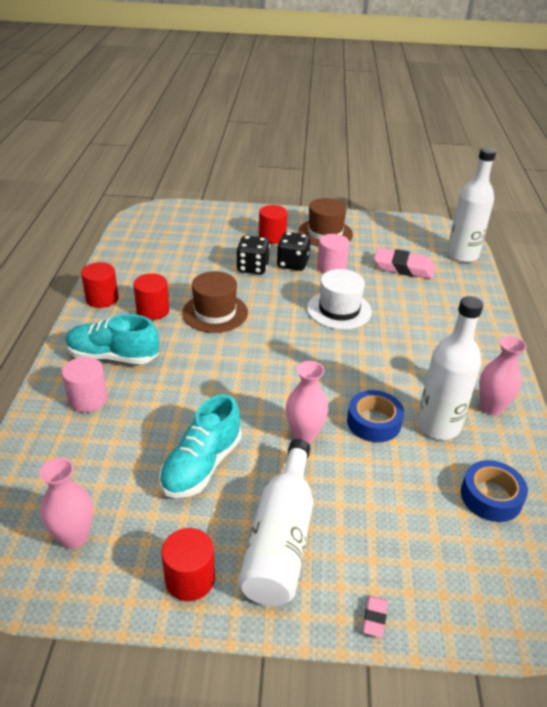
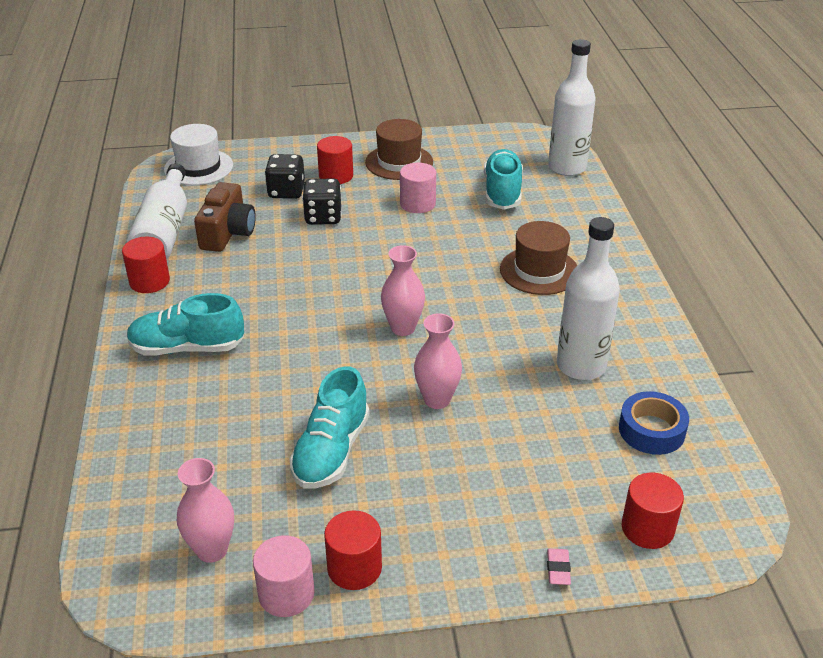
camera: 10 degrees left, 0 degrees up
pink cylinder [62,357,108,412] -> pink cylinder moved to [253,535,315,617]
red cylinder [133,274,170,320] -> red cylinder moved to [621,473,684,549]
brown hat [182,271,248,333] -> brown hat moved to [500,221,577,295]
white bottle [238,439,313,606] -> white bottle moved to [127,163,187,260]
black dice [277,232,311,271] -> black dice moved to [265,154,305,199]
white hat [307,269,372,329] -> white hat moved to [164,124,233,185]
blue tape [347,390,404,442] -> none
pink eraser [374,248,435,279] -> turquoise shoe [484,149,523,210]
pink vase [479,336,527,415] -> pink vase moved to [381,245,425,336]
none -> brown camera [194,182,256,252]

